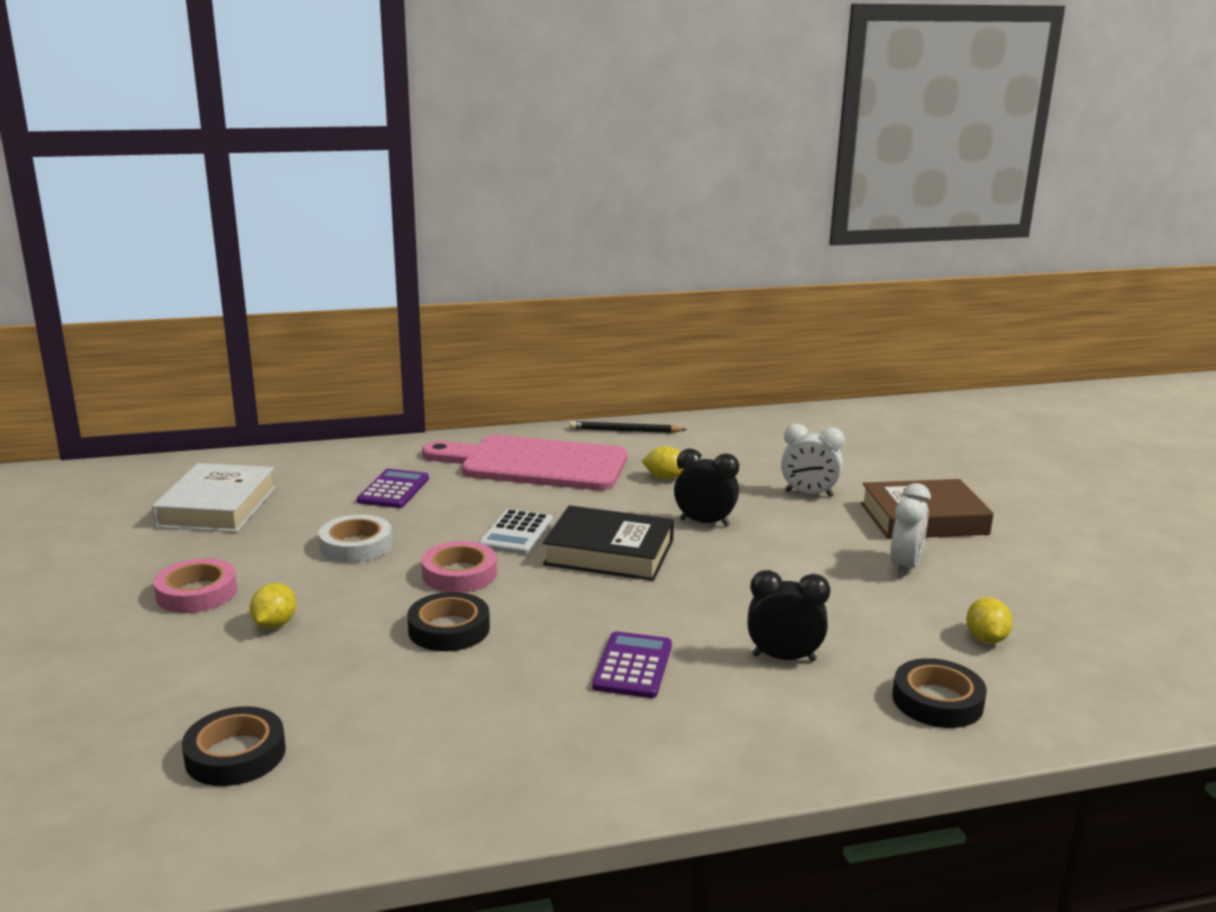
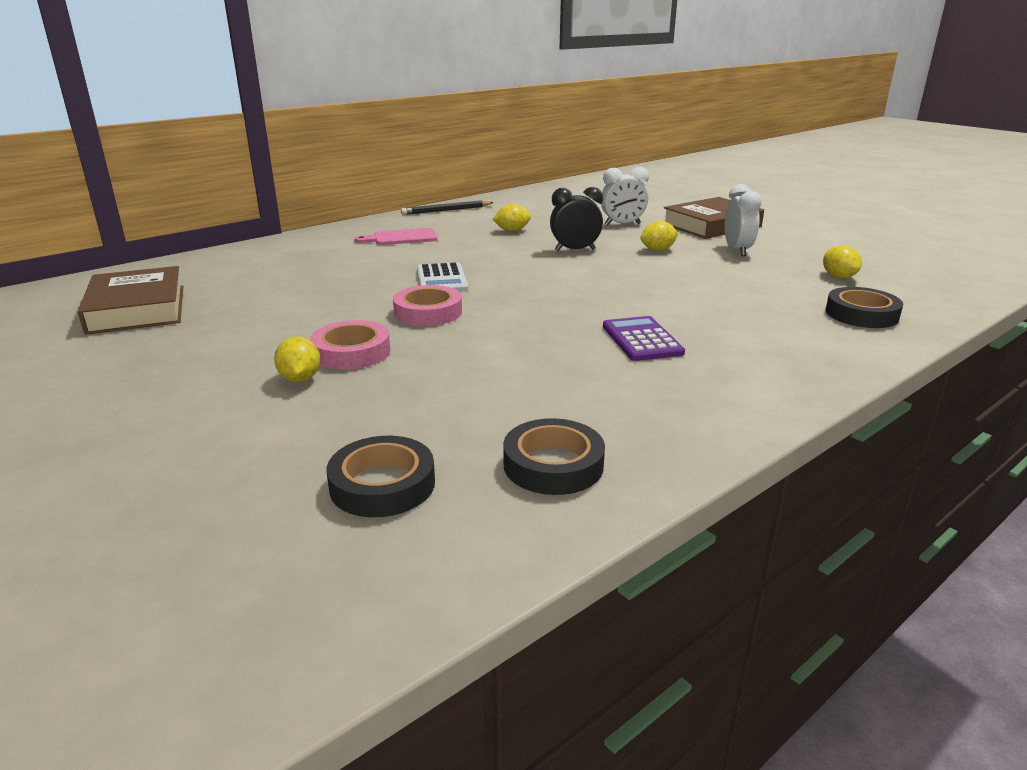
camera: 25 degrees left, 5 degrees up
white book [152,463,276,532] -> brown book [78,266,183,335]
pink tape [154,558,237,613] -> pink tape moved to [311,320,390,370]
white tape [319,515,392,563] -> none
purple calculator [357,469,429,508] -> none
black tape [407,592,490,651] -> black tape moved to [503,418,605,495]
pink cutting board [422,435,627,490] -> pink cutting board [354,228,437,245], size x0.46
black book [543,505,674,581] -> none
black clock [747,570,830,662] -> none
none -> yellow lemon [641,221,678,251]

